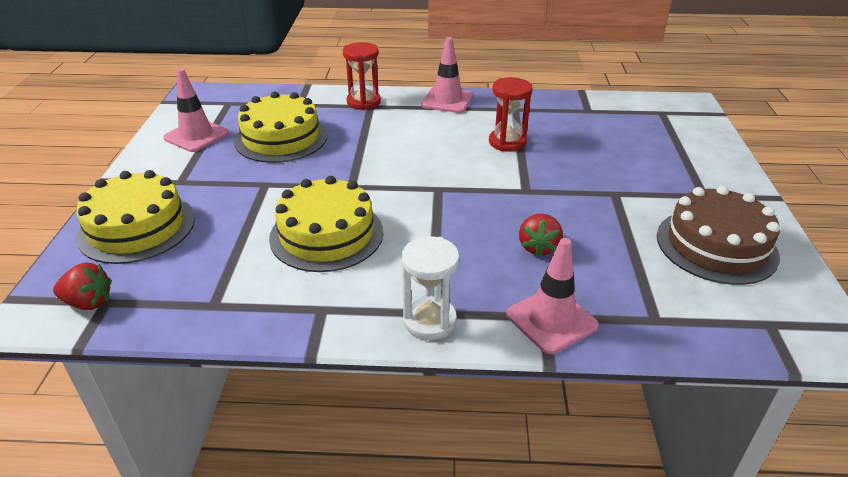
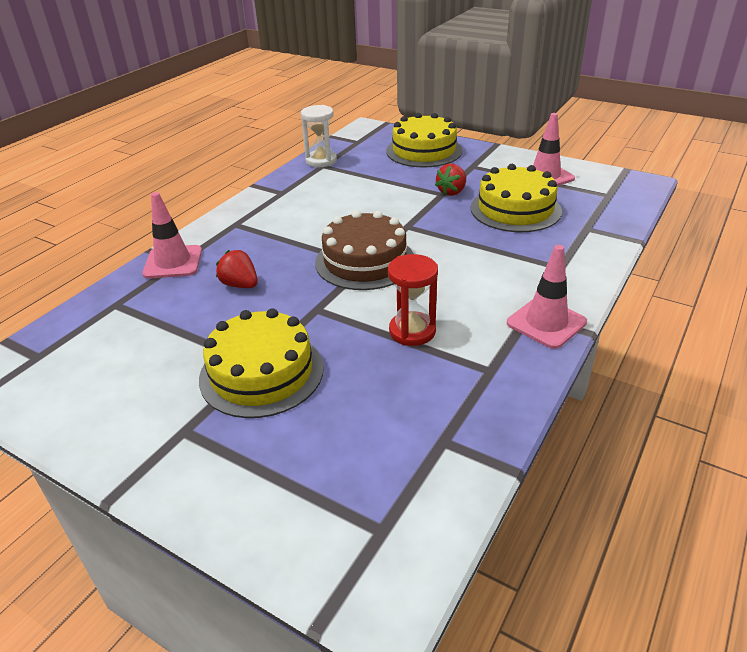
camera: 120 degrees right, 0 degrees up
red strawberry [53,262,112,310] -> red strawberry moved to [435,163,466,196]
yellow cake [269,176,383,272] -> yellow cake moved to [199,308,324,418]
red hourglass [343,42,381,110] -> none
white hourglass [402,237,459,340] -> white hourglass moved to [301,105,337,167]
brown cake [657,186,780,285] -> brown cake moved to [315,210,414,290]

